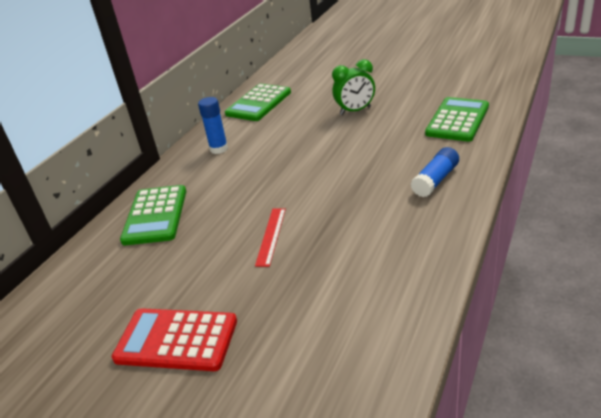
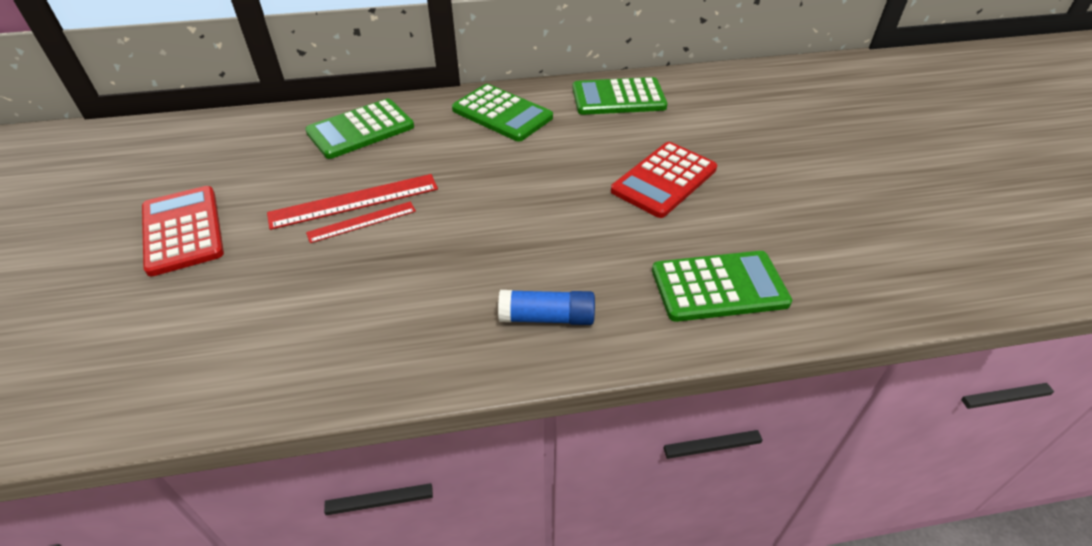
camera: 50 degrees right, 10 degrees up
blue glue stick [198,97,228,154] -> green calculator [452,84,553,142]
green clock [332,59,375,115] -> red calculator [611,142,717,218]
none -> red ruler [267,174,438,230]

